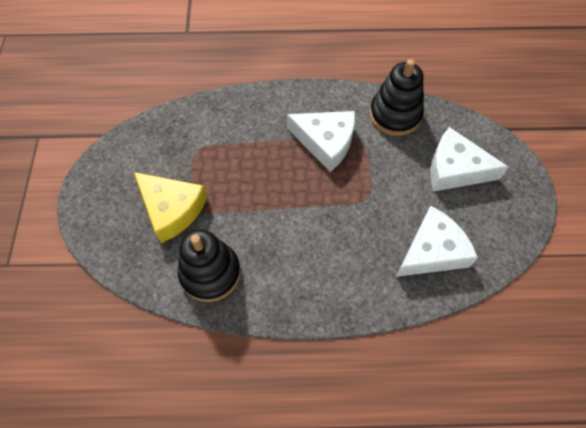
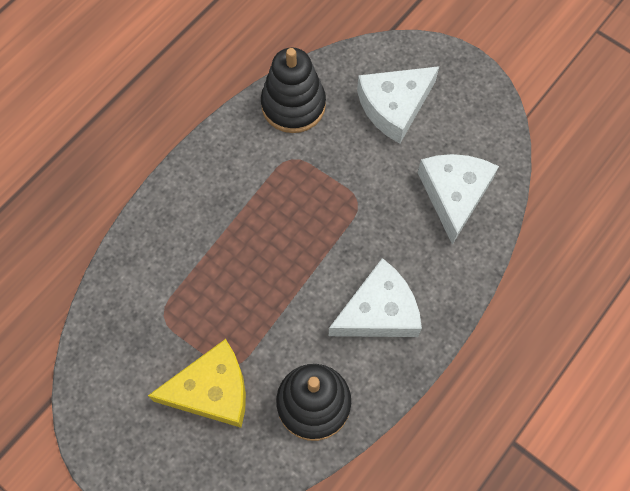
camera: 50 degrees left, 5 degrees up
white cheese [287,111,355,172] -> white cheese moved to [329,258,422,337]

